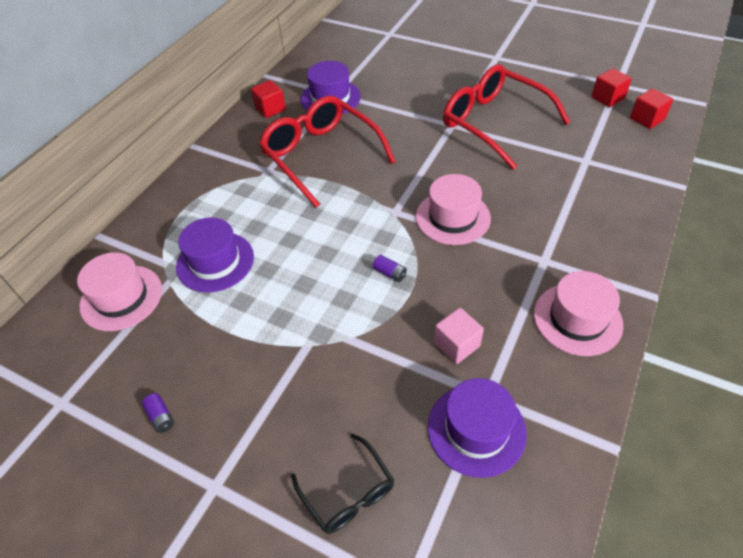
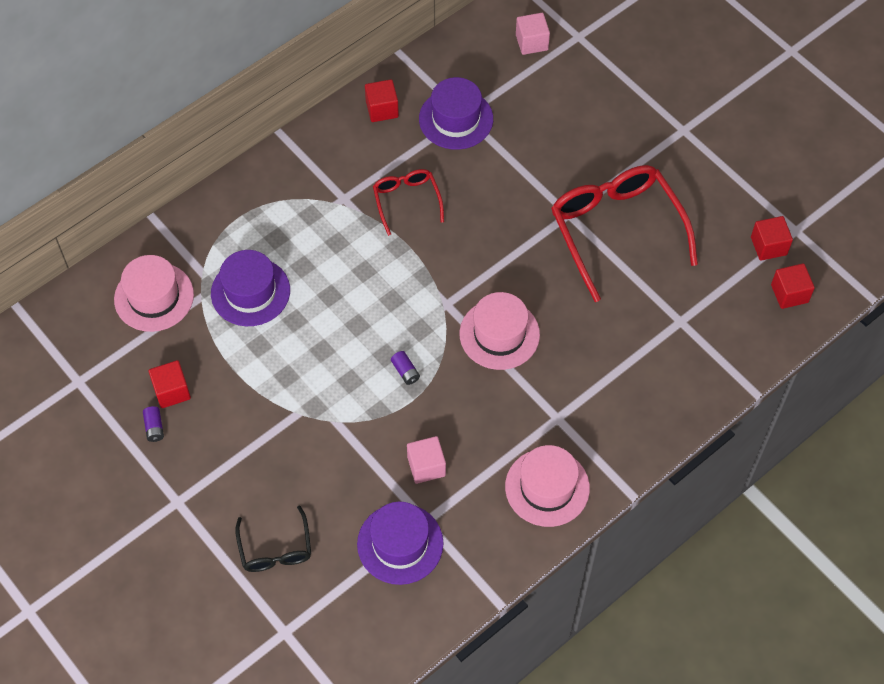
camera: 20 degrees right, 10 degrees up
red glasses [259,96,396,208] -> red glasses [373,169,444,236], size x0.52
none -> red cube [149,360,191,408]
none -> pink cube [516,13,550,55]

